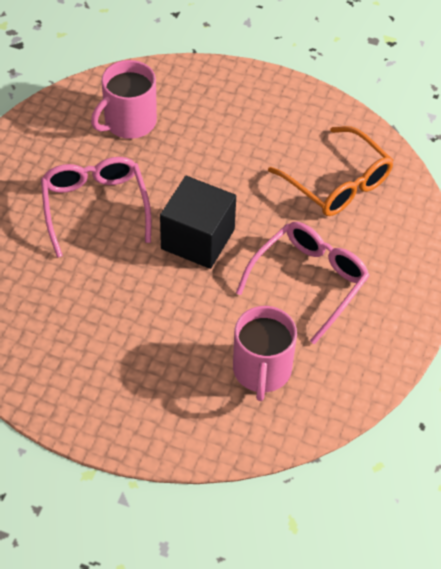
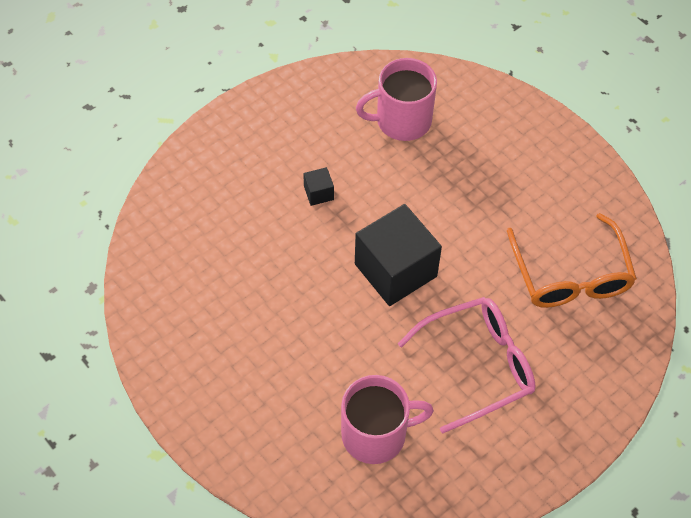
camera: 30 degrees right, 5 degrees up
pink glasses [41,157,151,258] -> black cube [303,167,334,206]
pink mug [233,306,297,401] -> pink mug turned 135 degrees counterclockwise [341,375,434,464]

